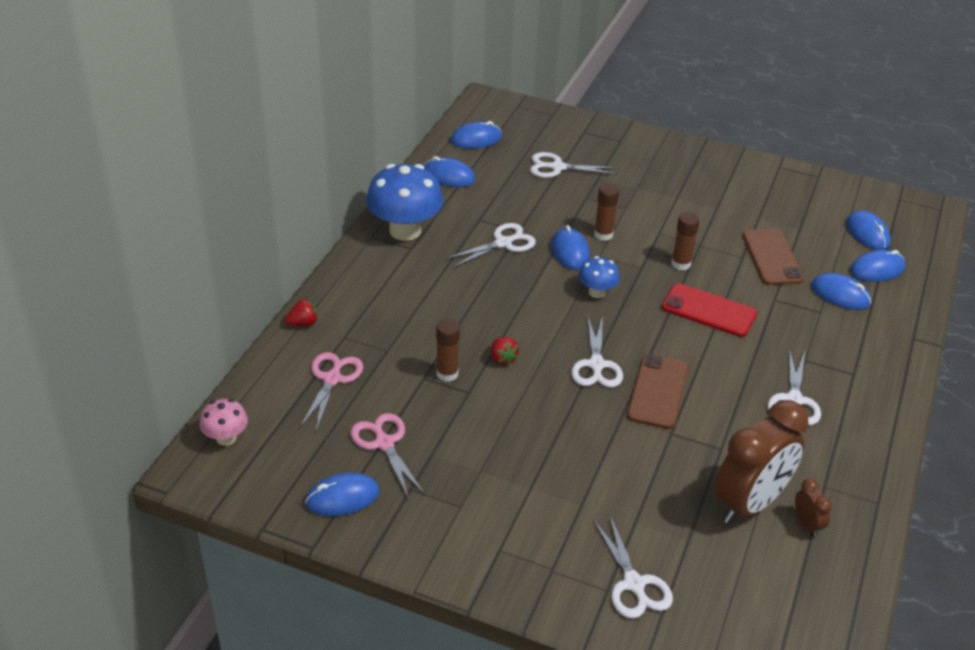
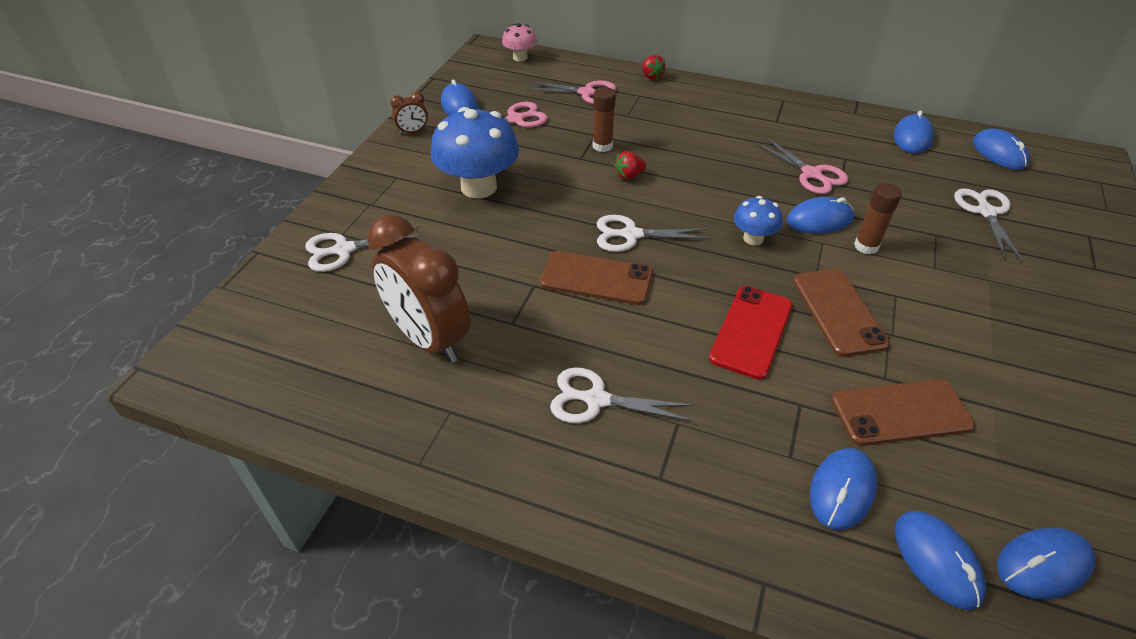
camera: 90 degrees right, 5 degrees up
blue mushroom [366,164,443,241] -> blue mushroom moved to [431,107,519,198]
white scissors [445,223,536,268] -> pink scissors [755,137,848,194]
brown glue stick [671,212,700,270] -> brown phone [793,269,890,357]
brown clock [795,478,832,537] -> brown clock moved to [390,92,428,135]

